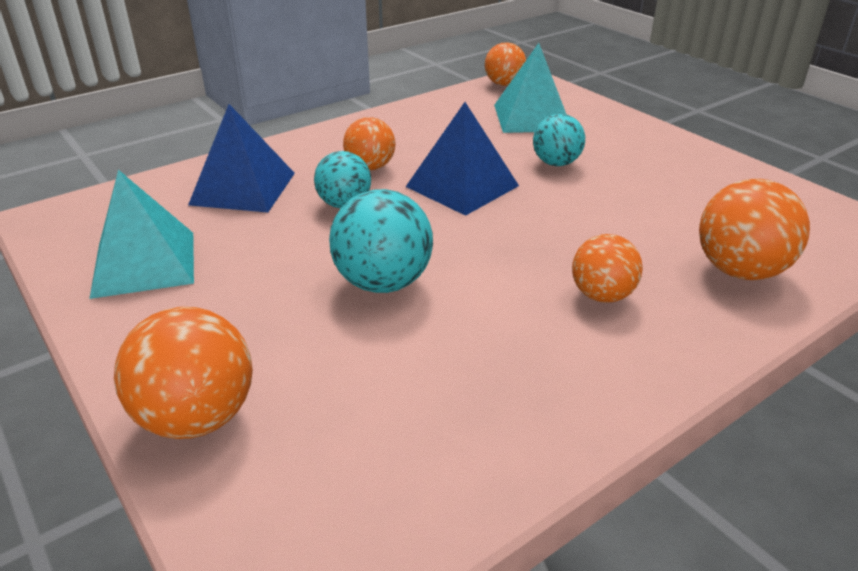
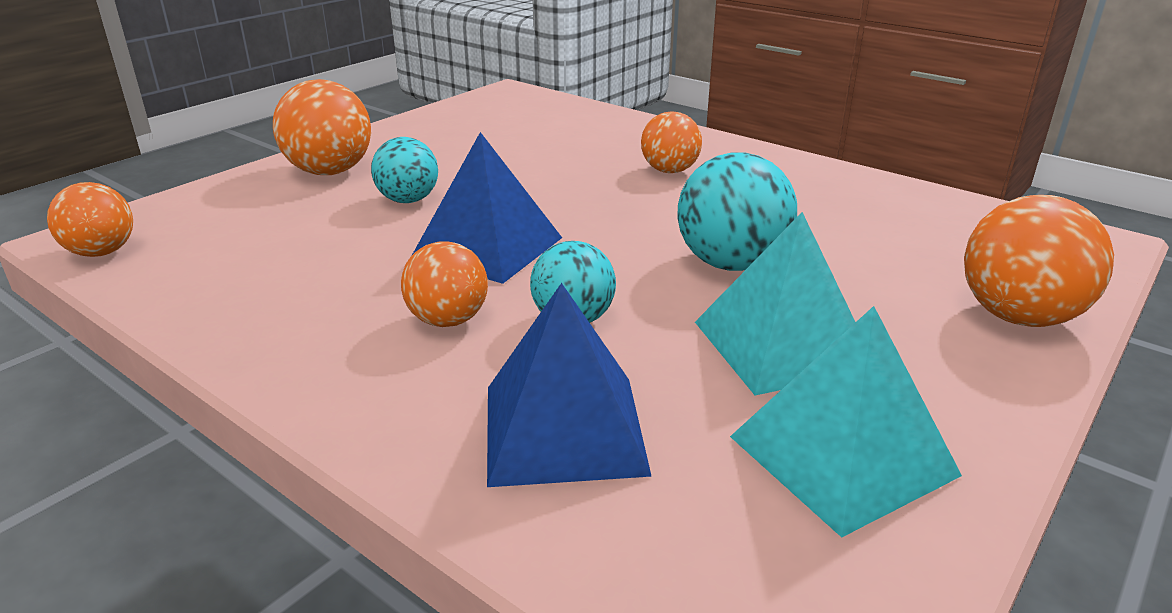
camera: 105 degrees left, 5 degrees down
turquoise pyramid [494,43,567,133] -> turquoise pyramid moved to [695,212,855,395]
orange ball [699,179,810,280] -> orange ball moved to [273,79,371,175]

